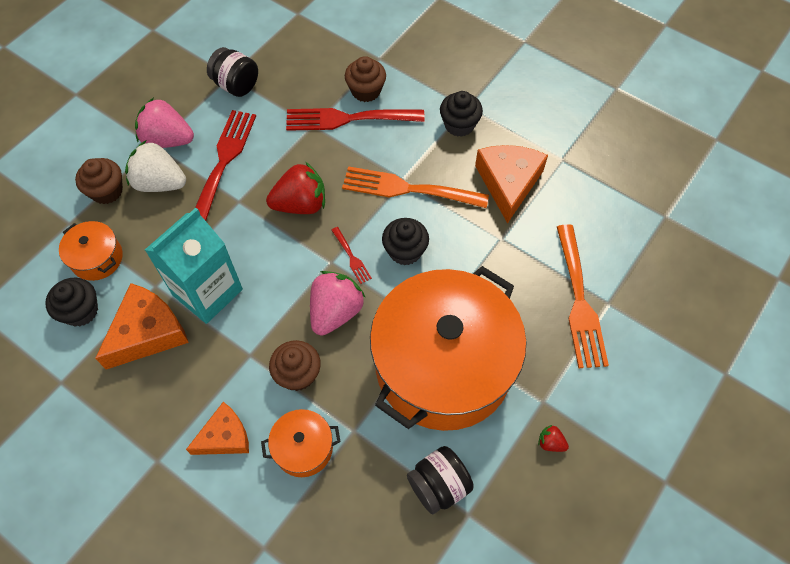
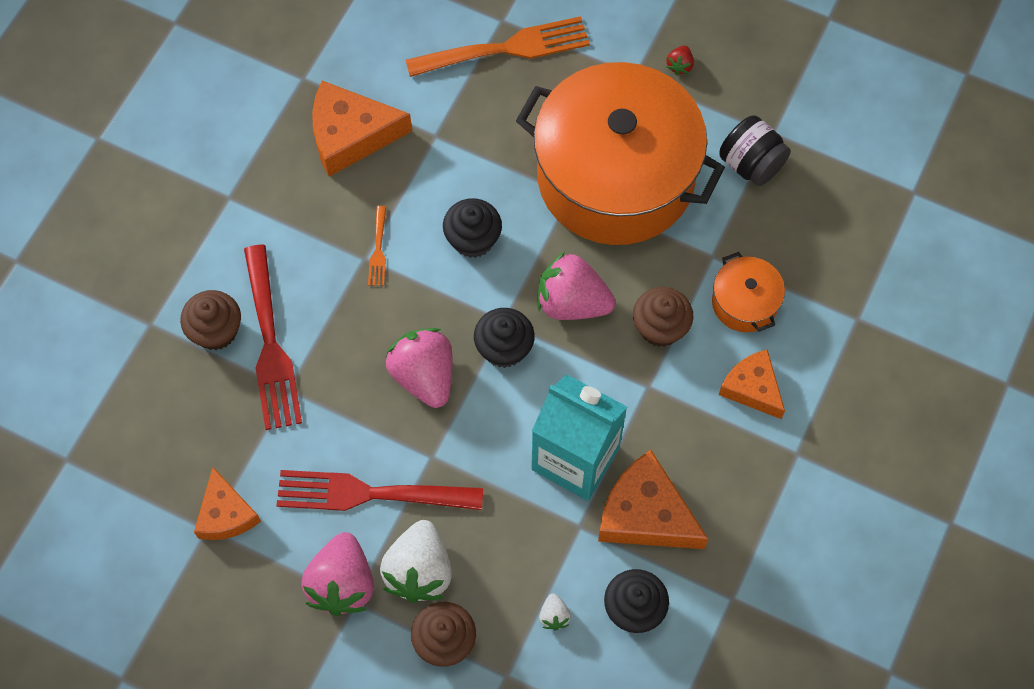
camera: 100 degrees left, 5 degrees up
orange pot [59,221,123,281] -> white strawberry [539,593,571,631]
black jar [207,47,258,97] -> orange cheese [194,467,261,540]
red strawberry [266,162,325,214] -> pink strawberry [386,328,452,408]
red fork [332,227,372,284] -> none
orange fork [342,166,489,208] -> orange fork [368,206,386,286], size x0.45
black cupcake [440,91,483,137] -> black cupcake moved to [474,308,535,368]

